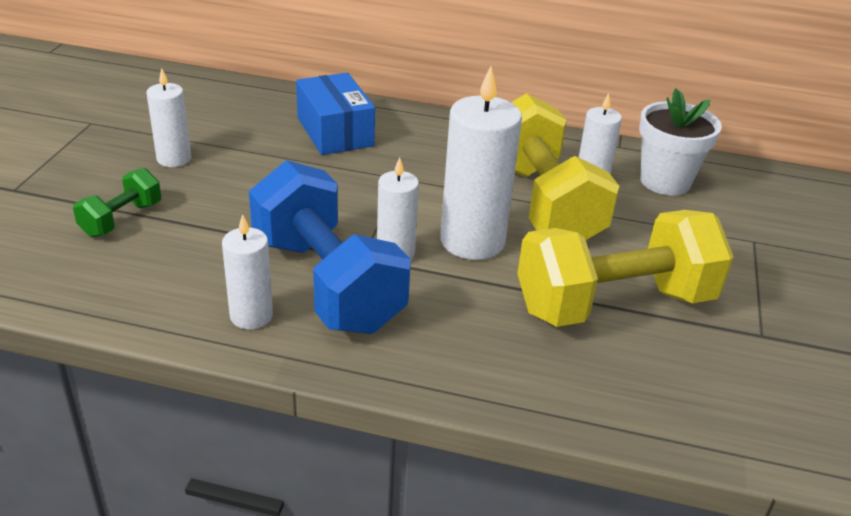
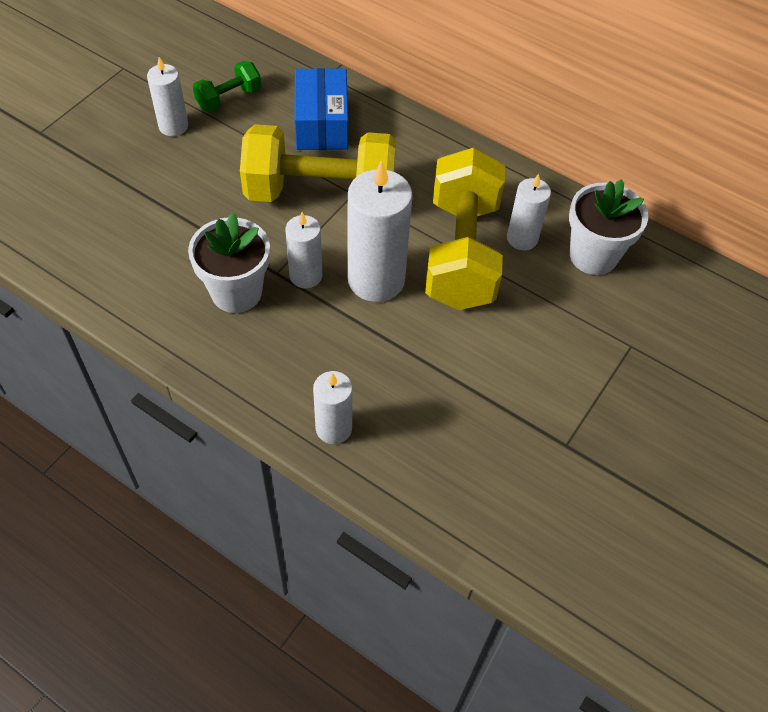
camera: 20 degrees right, 20 degrees up
green dumbbell [73,168,161,237] -> green dumbbell moved to [193,61,261,112]
white candle [222,214,273,329] -> white candle moved to [313,371,353,444]
blue dumbbell [249,160,411,334] -> white flower pot [188,213,270,313]
yellow dumbbell [517,210,734,327] -> yellow dumbbell moved to [240,124,396,202]

